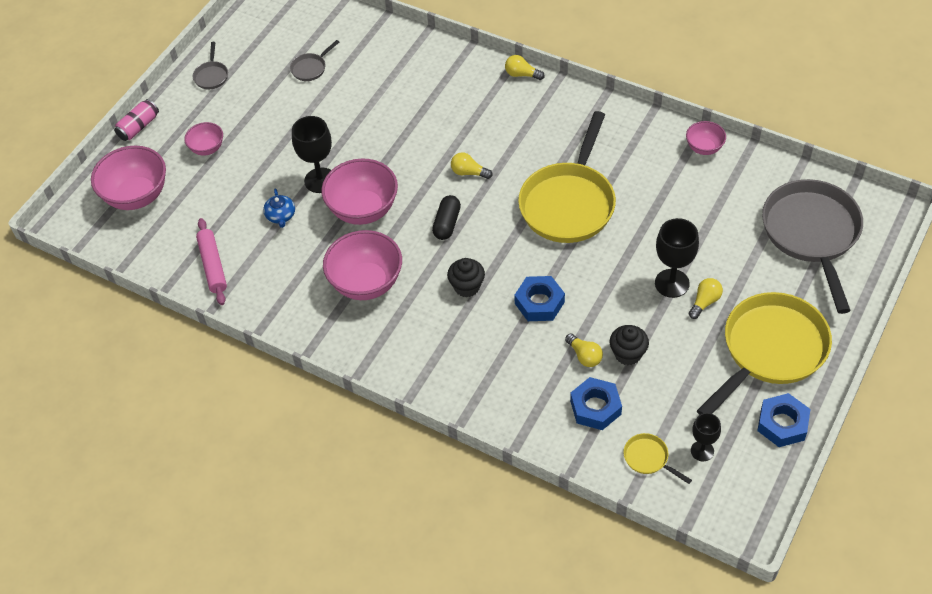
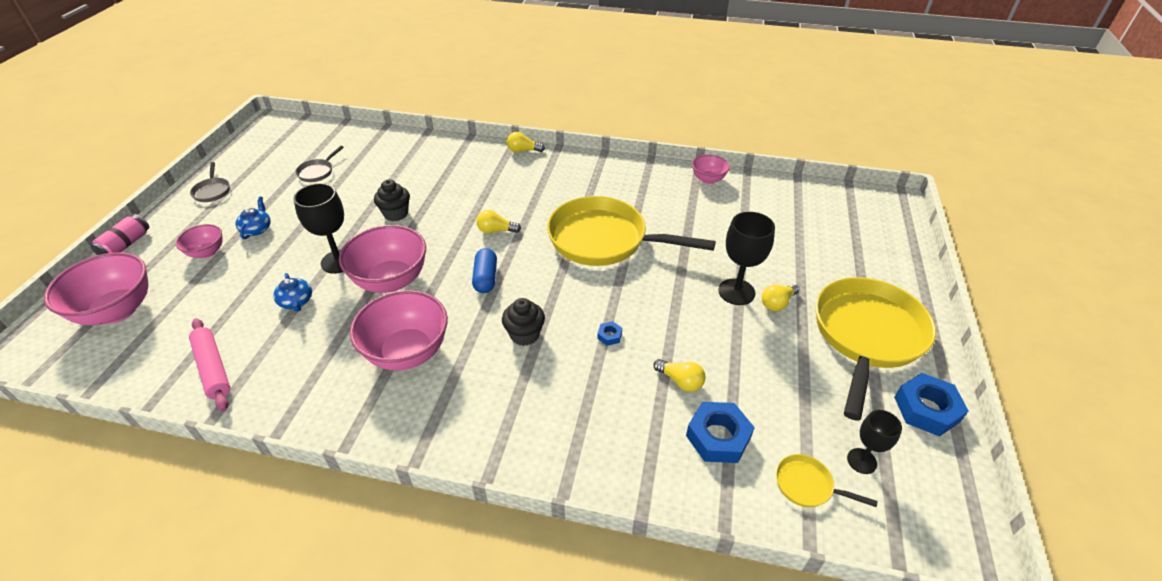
camera: 20 degrees left, 10 degrees down
black capsule [432,195,461,240] -> blue capsule [472,248,497,293]
blue nut [514,276,565,321] -> blue nut [597,321,622,346], size x0.46
yellow pan [518,111,616,243] -> yellow pan turned 105 degrees clockwise [547,196,716,266]
black cupcake [609,325,649,365] -> black cupcake moved to [374,179,410,221]
yellow light bulb [689,278,723,319] -> yellow light bulb turned 150 degrees counterclockwise [762,284,799,311]
grey pan [762,179,863,314] -> none
none -> blue teapot [235,197,271,239]

